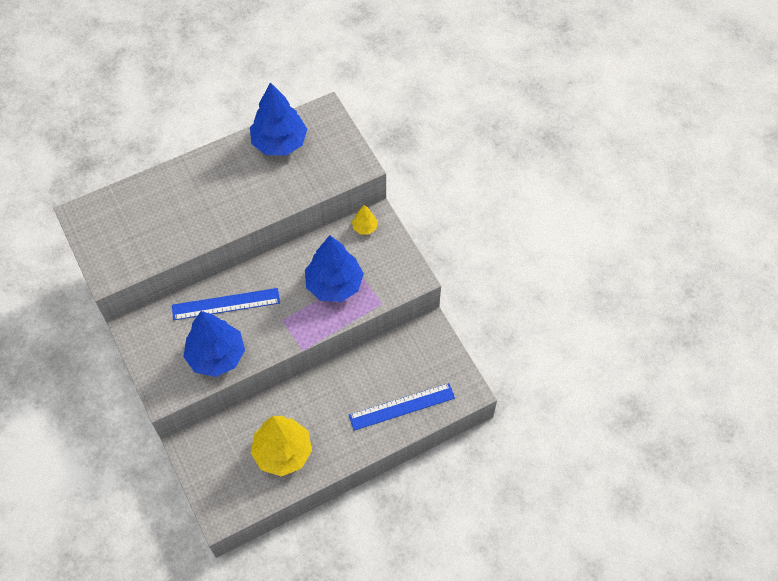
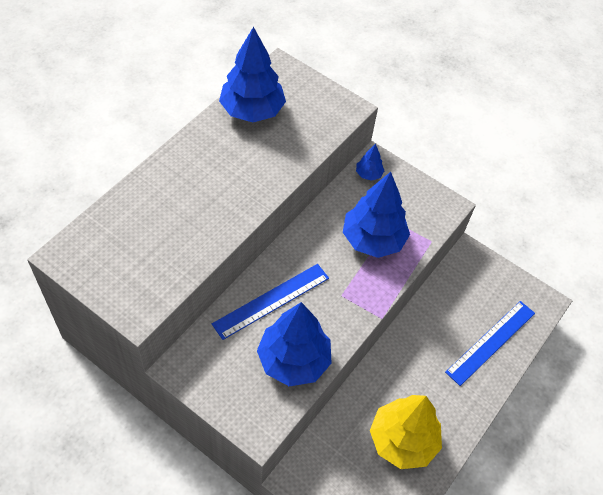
camera: 30 degrees left, 5 degrees down
yellow tree [352,205,378,235] -> blue tree [356,144,384,181]

